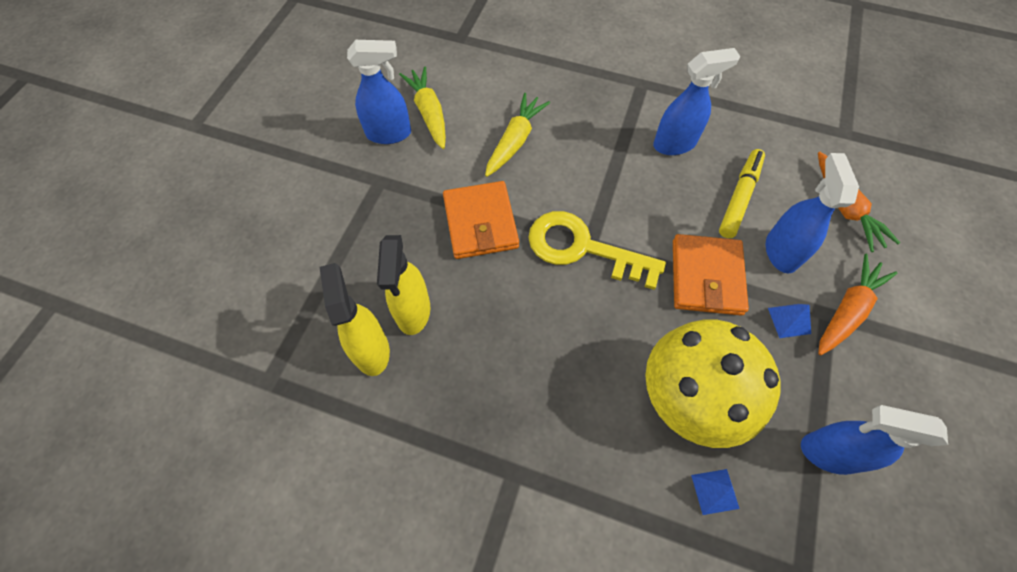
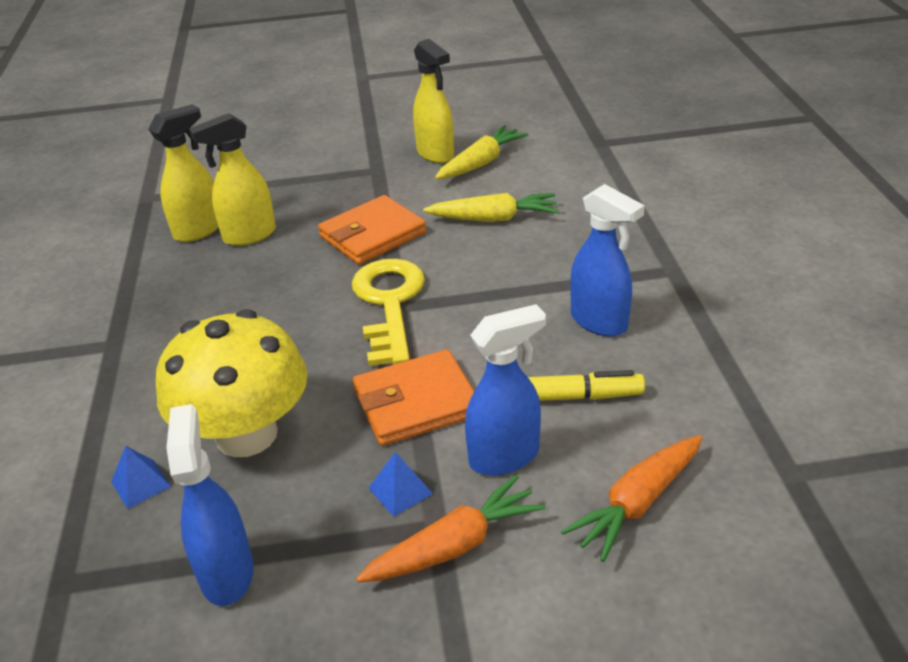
camera: 65 degrees right, 25 degrees down
blue spray bottle [347,40,411,144] -> yellow spray bottle [413,39,454,163]
orange carrot [818,254,898,355] -> orange carrot turned 45 degrees counterclockwise [356,475,546,583]

